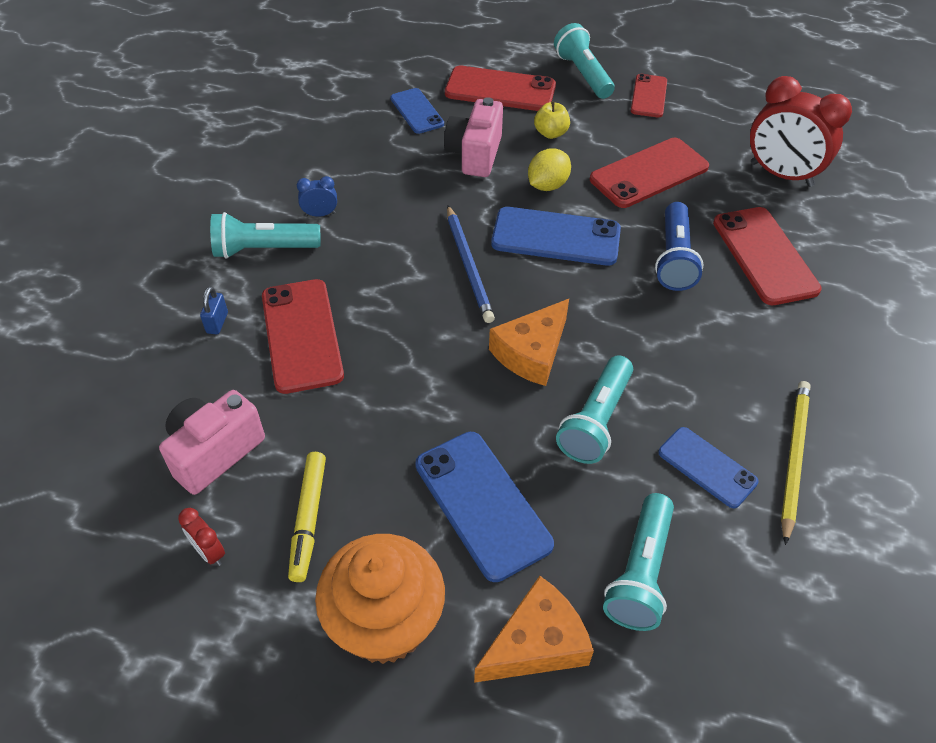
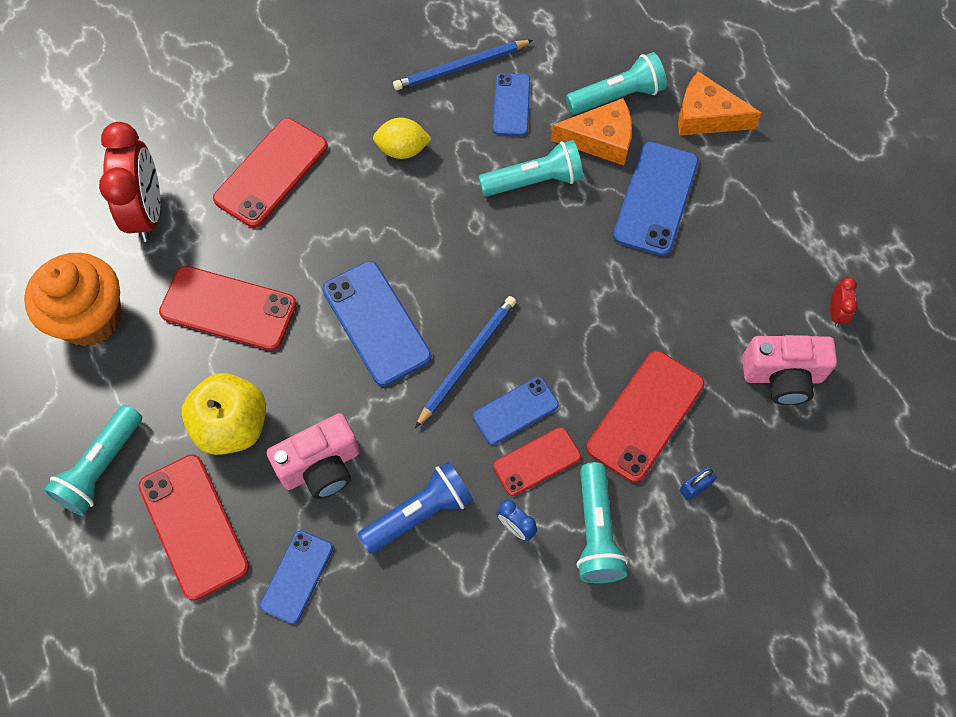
camera: 130 degrees left, 15 degrees up
turquoise flashlight [210,212,321,259] -> turquoise flashlight turned 45 degrees clockwise [577,462,628,583]
yellow marker [288,452,326,582] -> none
orange cupcake [315,534,445,664] -> orange cupcake moved to [24,253,122,346]
orange cheese [489,299,569,386] -> orange cheese moved to [551,98,632,165]
yellow lemon [528,148,571,191] -> yellow lemon moved to [373,118,432,159]
yellow apple [534,101,570,139] -> yellow apple [182,373,266,455], size x1.88
red phone [631,74,667,117] -> red phone moved to [493,427,581,496]
blue flashlight [655,202,704,291] -> blue flashlight moved to [358,461,473,554]
yellow pencil [781,381,811,545] -> blue pencil [393,40,533,90]
none -> blue phone [473,377,559,445]

